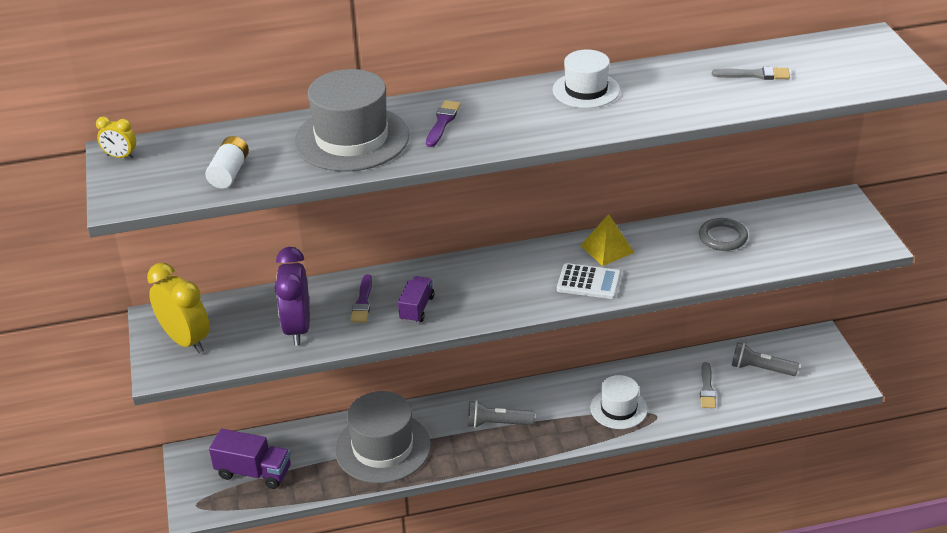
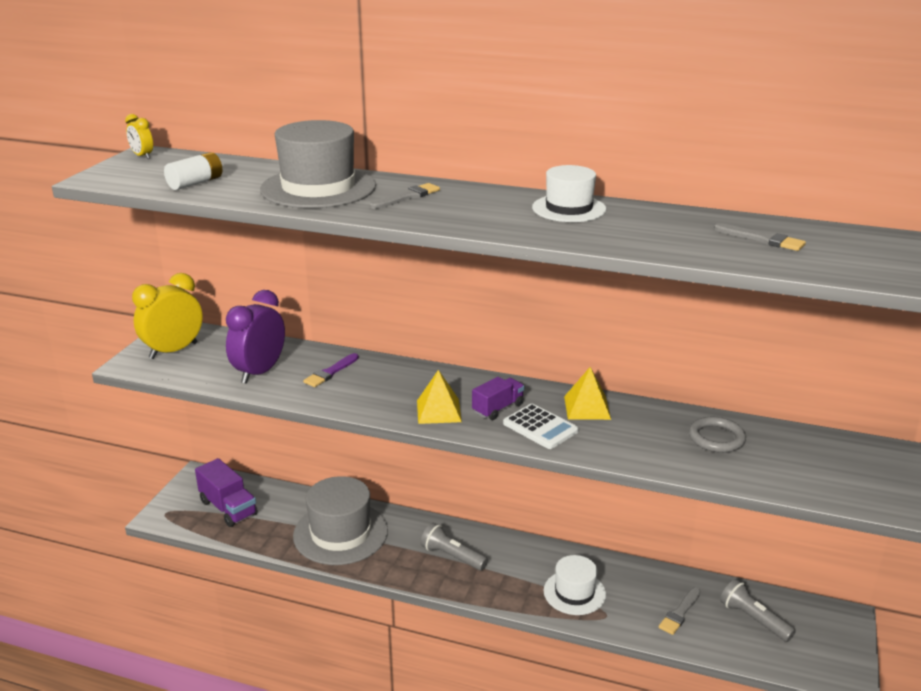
camera: 30 degrees right, 10 degrees down
yellow clock [147,263,210,353] -> yellow clock turned 120 degrees counterclockwise [132,273,203,359]
purple truck [398,276,434,323] -> purple truck moved to [472,377,525,420]
purple brush [426,100,461,147] -> grey brush [370,183,440,209]
none -> yellow pyramid [417,370,462,424]

